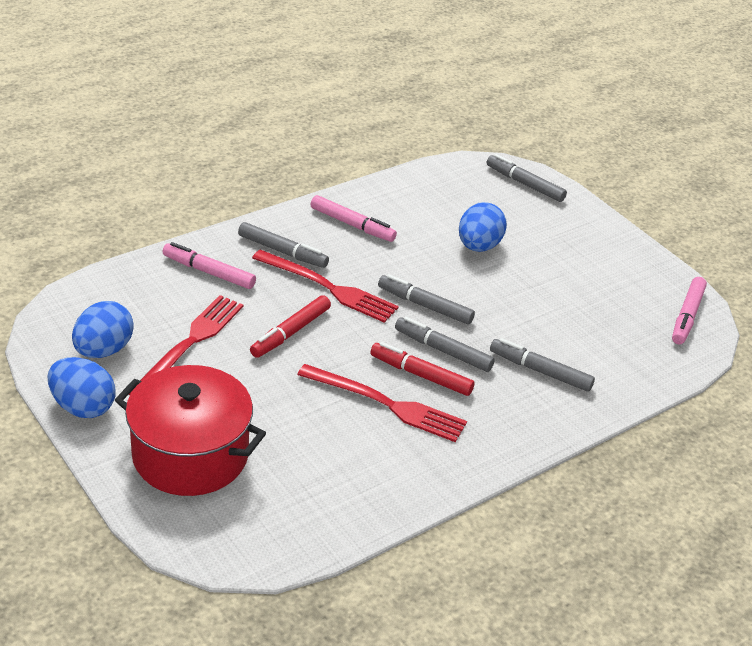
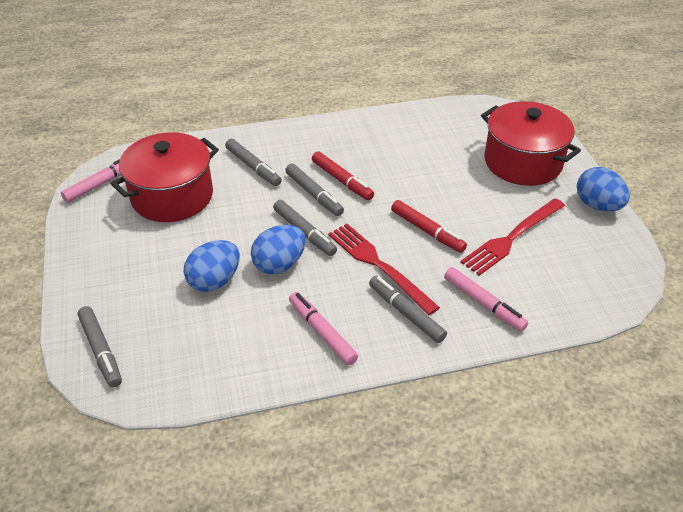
camera: 155 degrees left, 5 degrees up
blue egg [72,301,134,358] -> blue egg moved to [251,225,306,274]
red marker [250,295,331,358] -> red marker turned 75 degrees clockwise [391,200,467,253]
red fork [297,364,467,442] -> none
none -> red pot [111,132,219,222]

